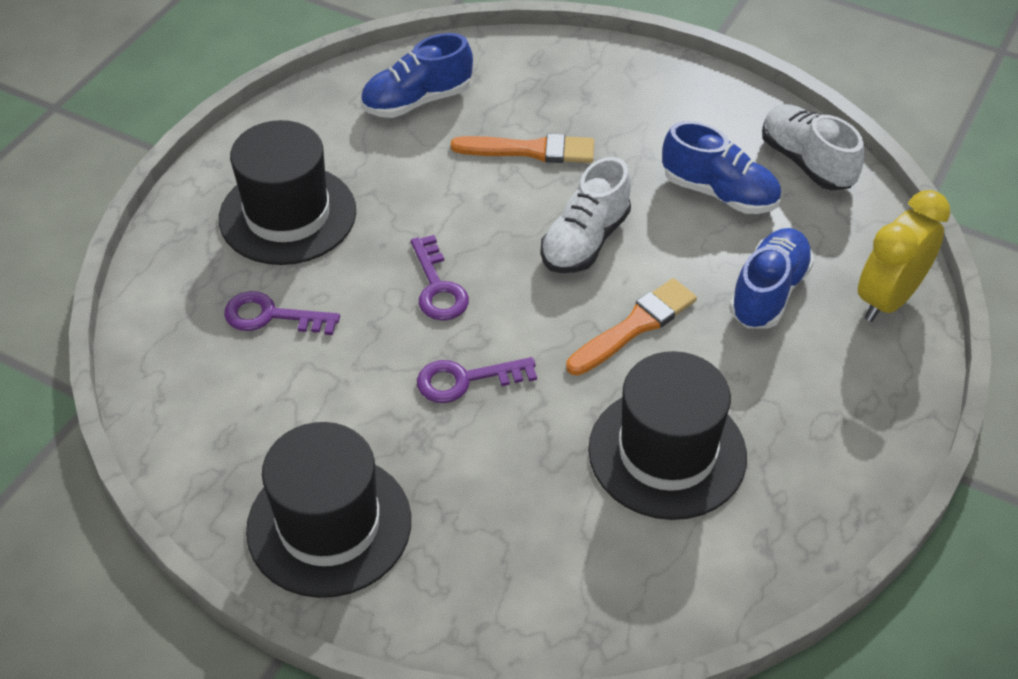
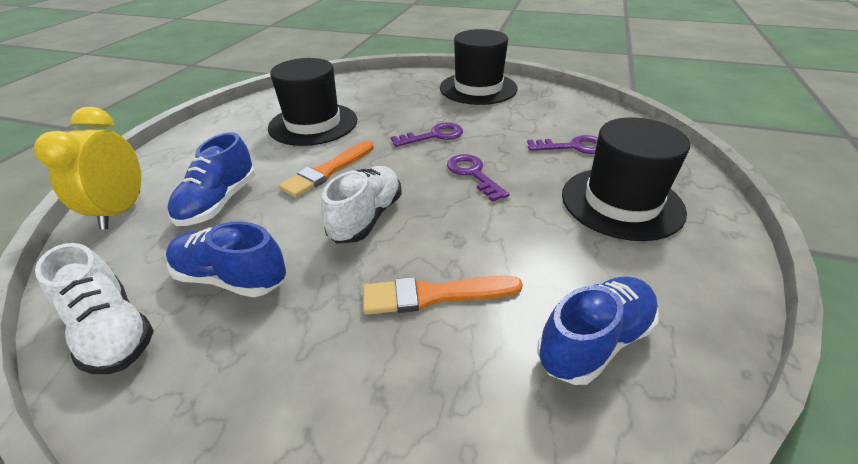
camera: 170 degrees right, 10 degrees down
yellow clock [858,190,950,322] -> yellow clock turned 150 degrees clockwise [34,107,141,229]

